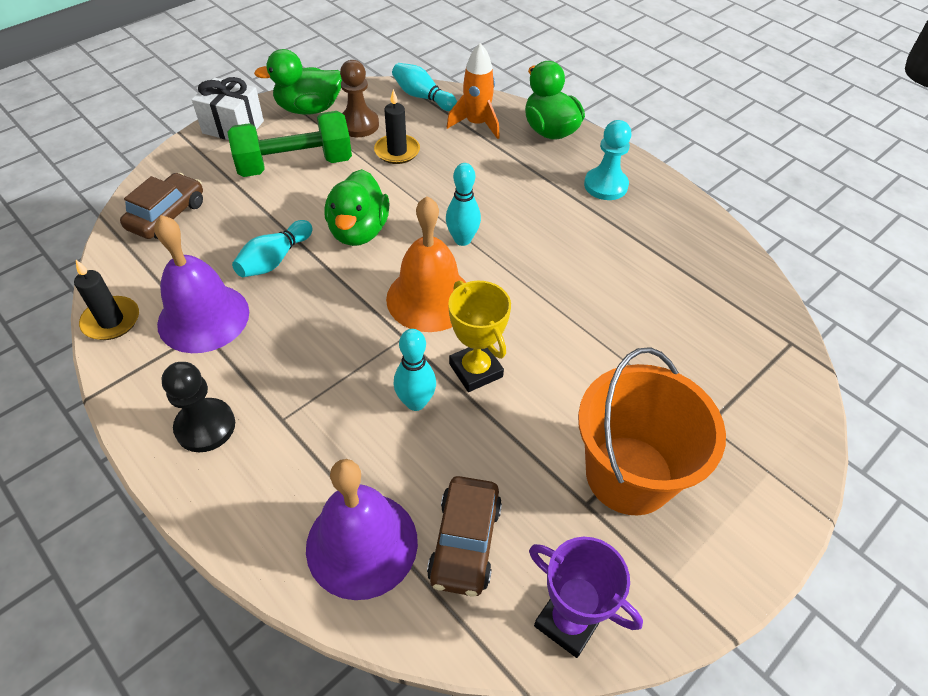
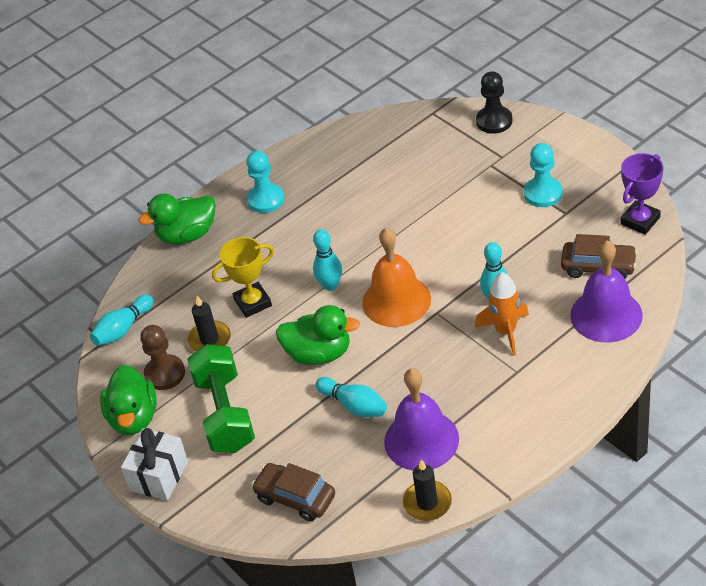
camera: 80 degrees left, 5 degrees down
black pawn [162,362,235,452] -> black pawn moved to [476,71,512,134]
orange rocket [447,43,500,139] -> orange rocket moved to [475,272,529,356]
yellow trophy [448,281,511,392] -> yellow trophy moved to [212,237,274,318]
orange bucket [578,347,726,516] -> turquoise pawn [524,143,562,207]

